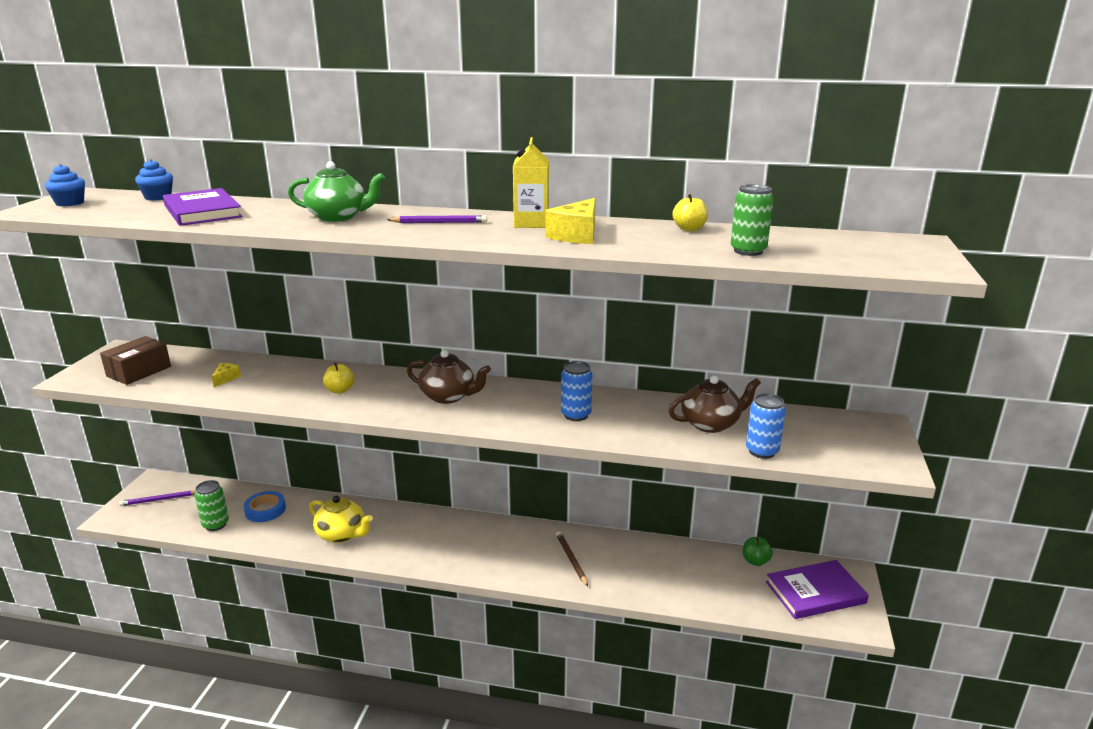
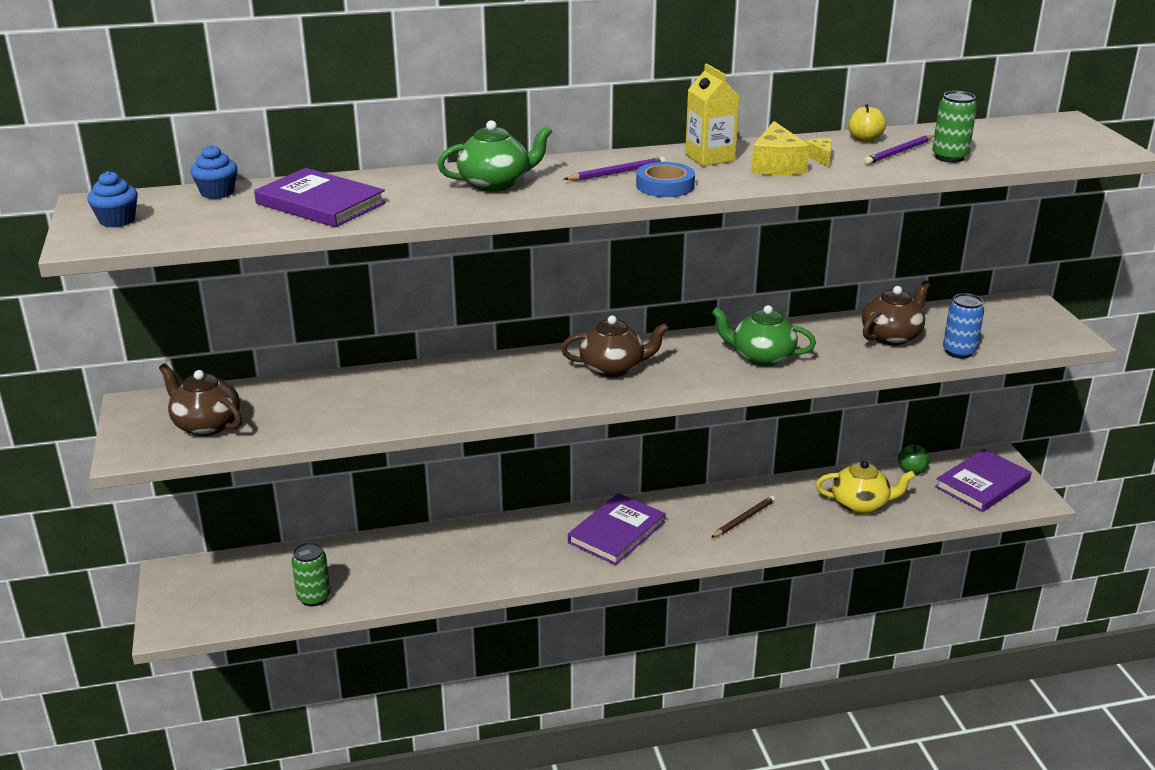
camera: 25 degrees left, 5 degrees up
brown box [100,336,171,385] -> brown teapot [159,364,242,436]
purple pencil [119,490,196,506] -> purple pencil moved to [864,135,934,165]
yellow cheese [212,363,241,387] -> yellow cheese moved to [805,138,832,167]
blue tape [244,491,286,522] -> blue tape moved to [636,162,695,197]
yellow teapot [309,496,373,543] -> yellow teapot moved to [816,460,915,514]
yellow apple [323,363,354,394] -> none
brown pencil [556,531,588,586] -> brown pencil turned 90 degrees clockwise [711,496,775,538]
blue can [561,361,592,421] -> green teapot [712,305,816,366]
none -> purple book [568,493,666,565]

